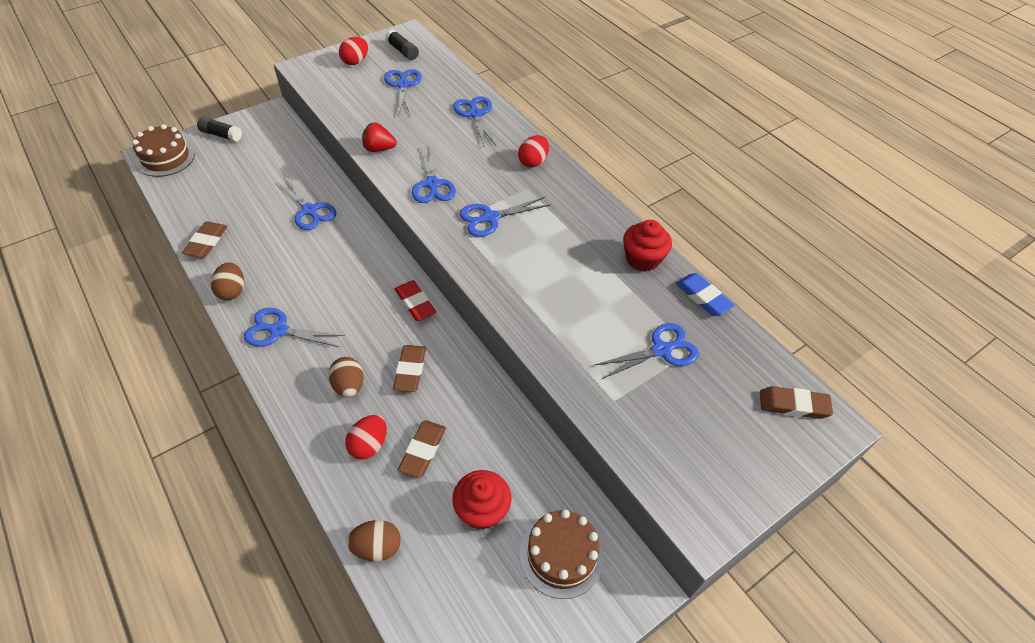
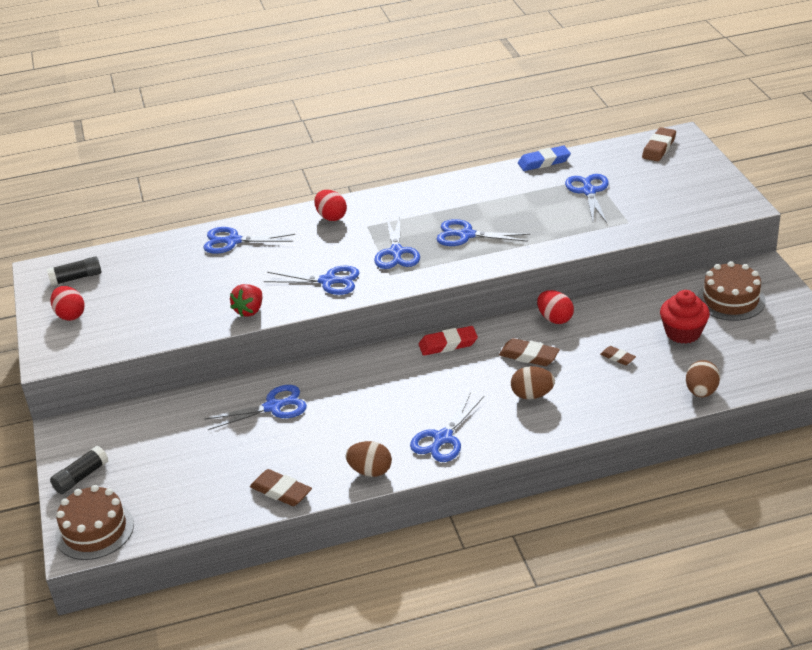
camera: 65 degrees left, 15 degrees down
red egg [345,415,387,460] -> red egg moved to [537,290,574,324]
blue scissors [384,69,422,116] -> blue scissors moved to [436,219,530,246]
brown eraser [398,420,446,478] -> brown eraser [600,346,636,365], size x0.59
red cupcake [623,220,672,272] -> none

